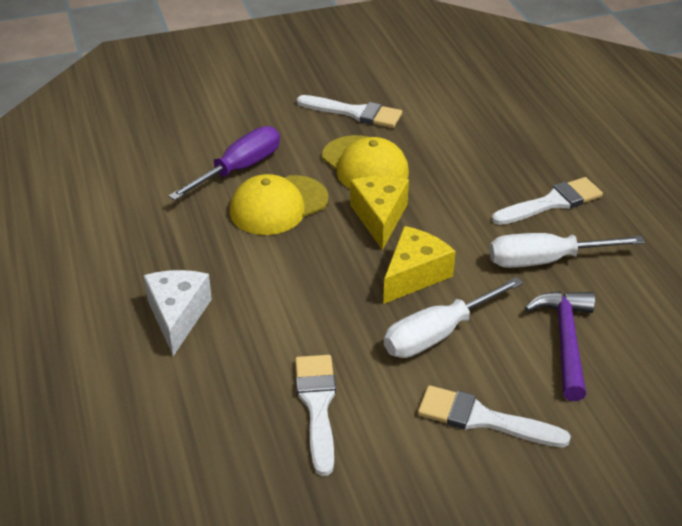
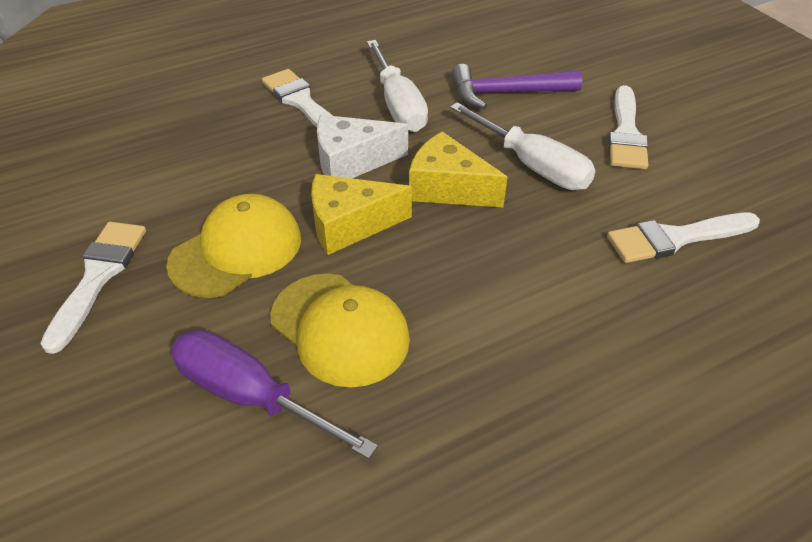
camera: 100 degrees left, 5 degrees up
white cheese [143,270,212,356] -> white cheese moved to [317,115,408,178]

